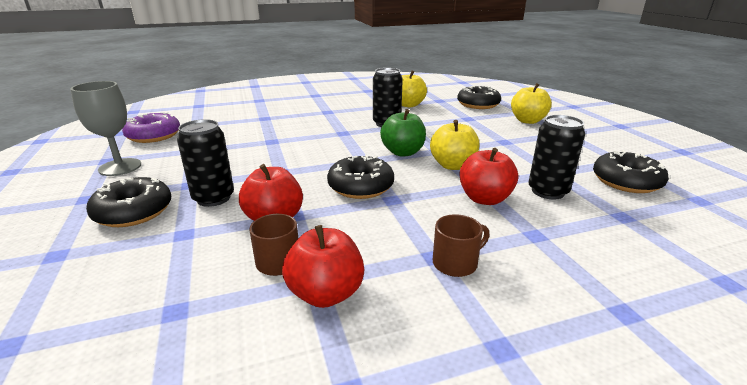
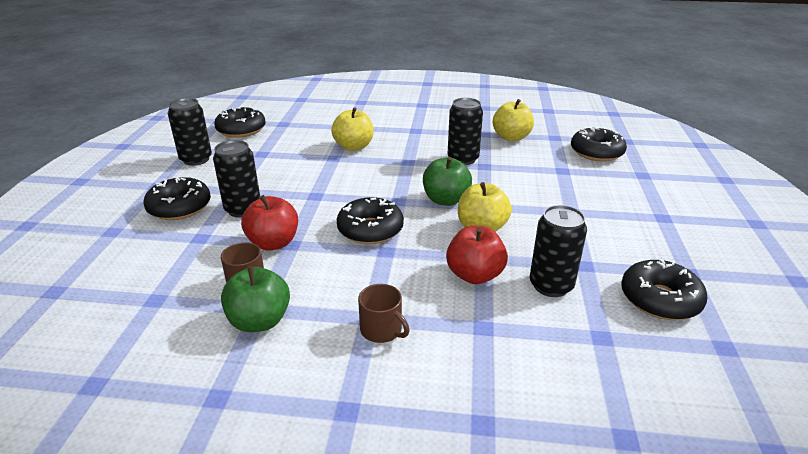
camera: 25 degrees right, 5 degrees up
grey goblet [70,81,141,176] -> black can [168,98,212,166]
purple donut [122,112,180,143] -> black donut [214,107,266,138]
red apple [282,225,364,308] -> green apple [221,266,290,332]
brown mug [433,214,490,277] -> brown mug turned 45 degrees clockwise [358,284,410,343]
yellow apple [511,83,552,124] -> yellow apple moved to [331,107,374,151]

